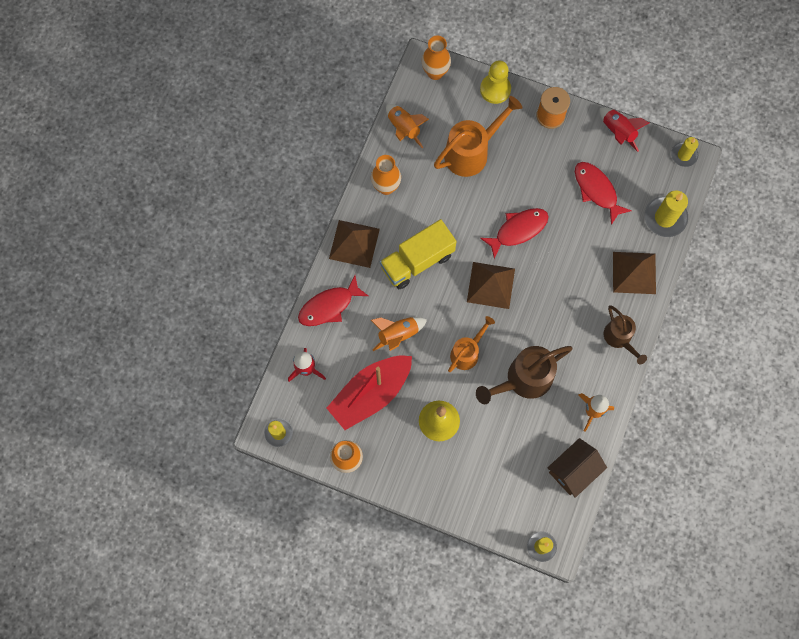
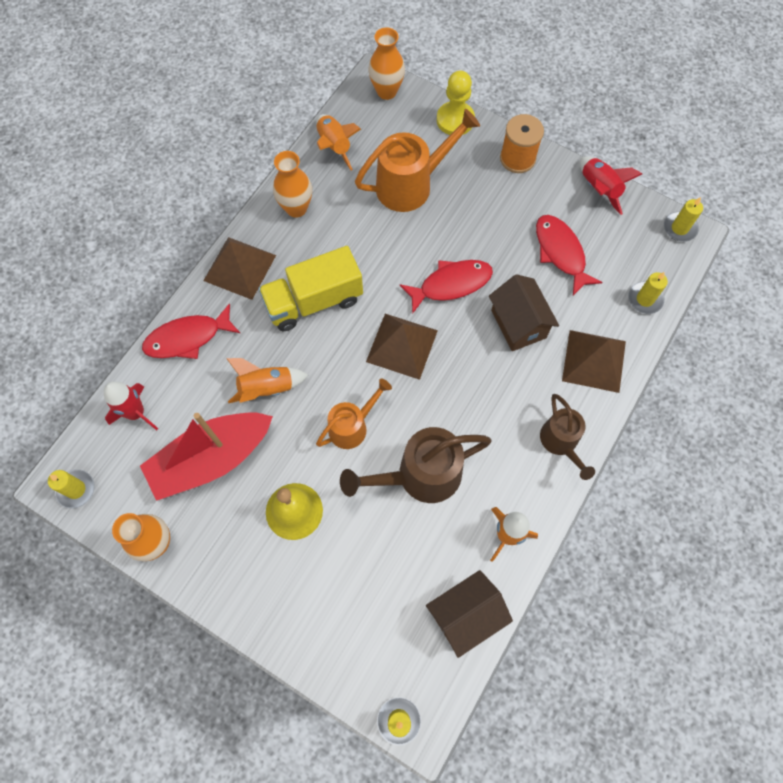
camera: 10 degrees right, 5 degrees down
yellow candle [644,190,688,237] -> yellow candle [628,272,668,314], size x0.63
none -> brown house [489,274,559,351]

